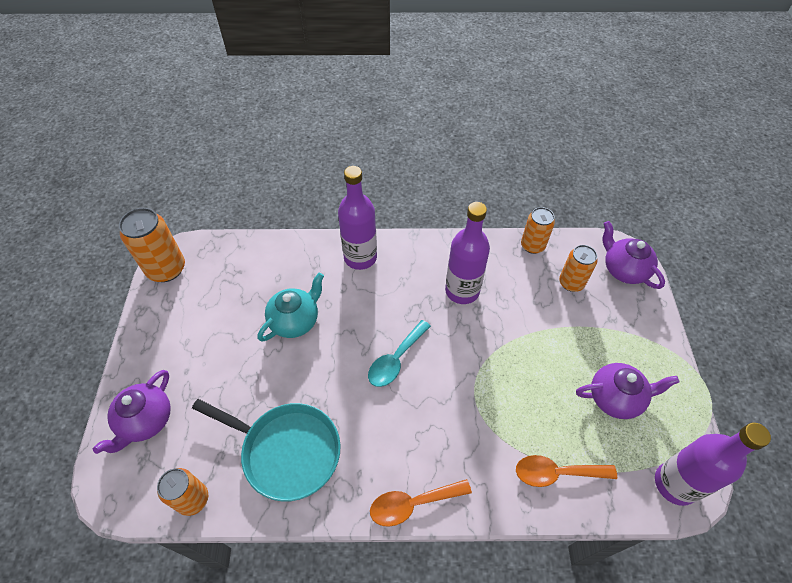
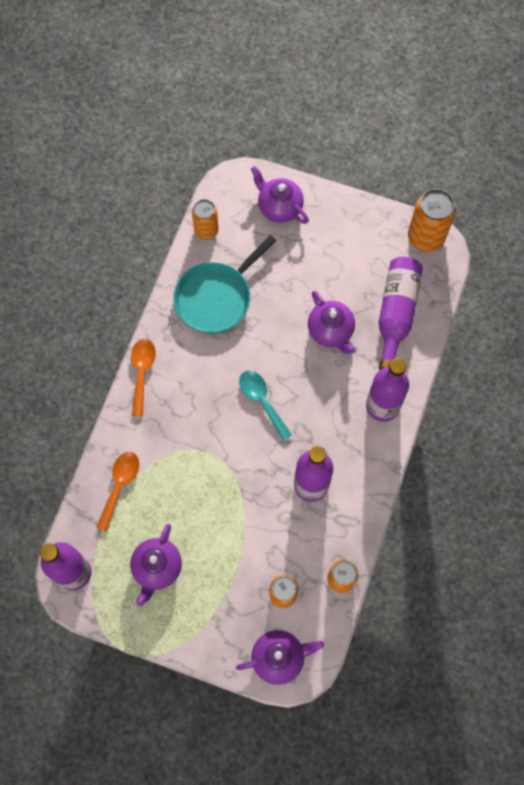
camera: 110 degrees right, 15 degrees up
turquoise teapot [258,273,324,342] -> purple teapot [308,291,356,354]
none -> purple bottle [378,257,423,370]

